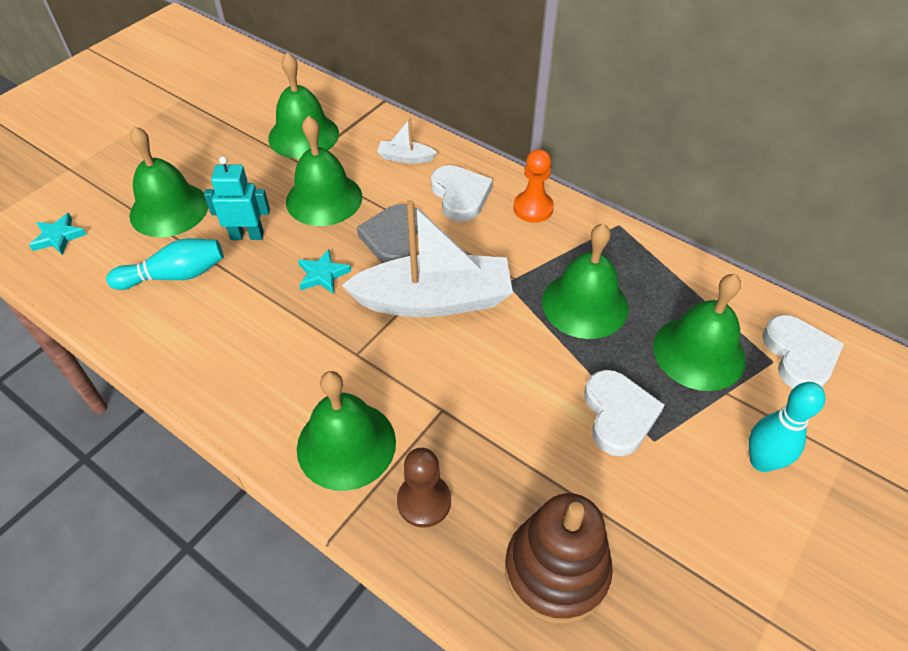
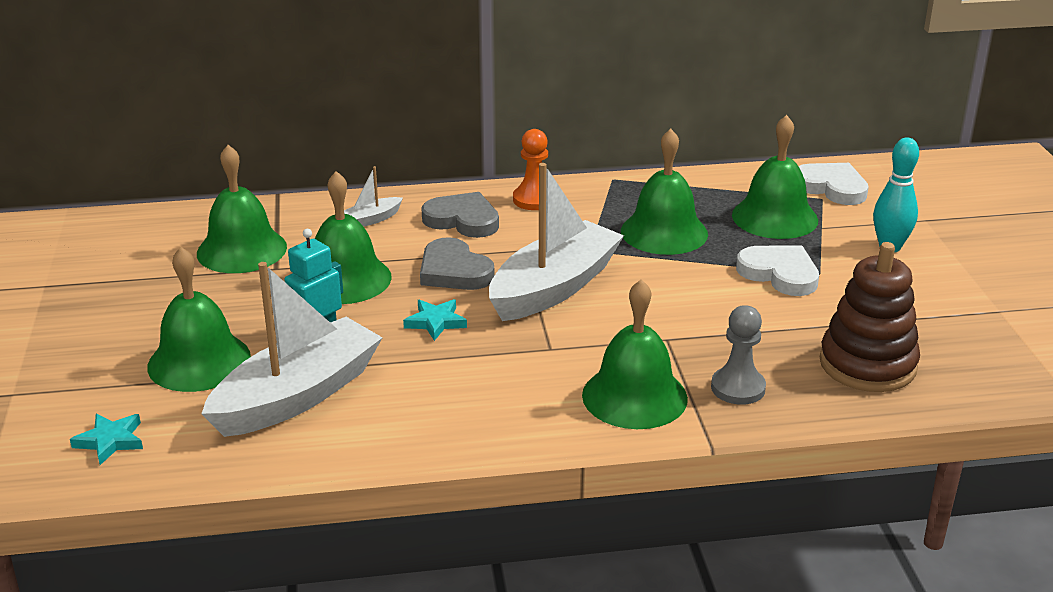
camera: 45 degrees left, 20 degrees down
turquoise bowling pin [106,238,224,290] -> white boat [201,262,383,437]
brown pawn [397,448,451,528] -> grey pawn [711,305,766,405]
white heart [431,165,493,222] -> grey heart [421,192,499,238]

